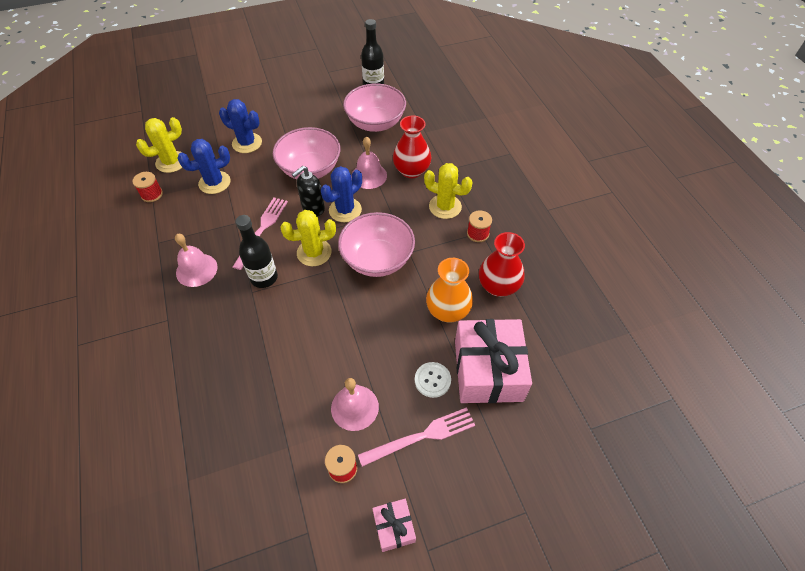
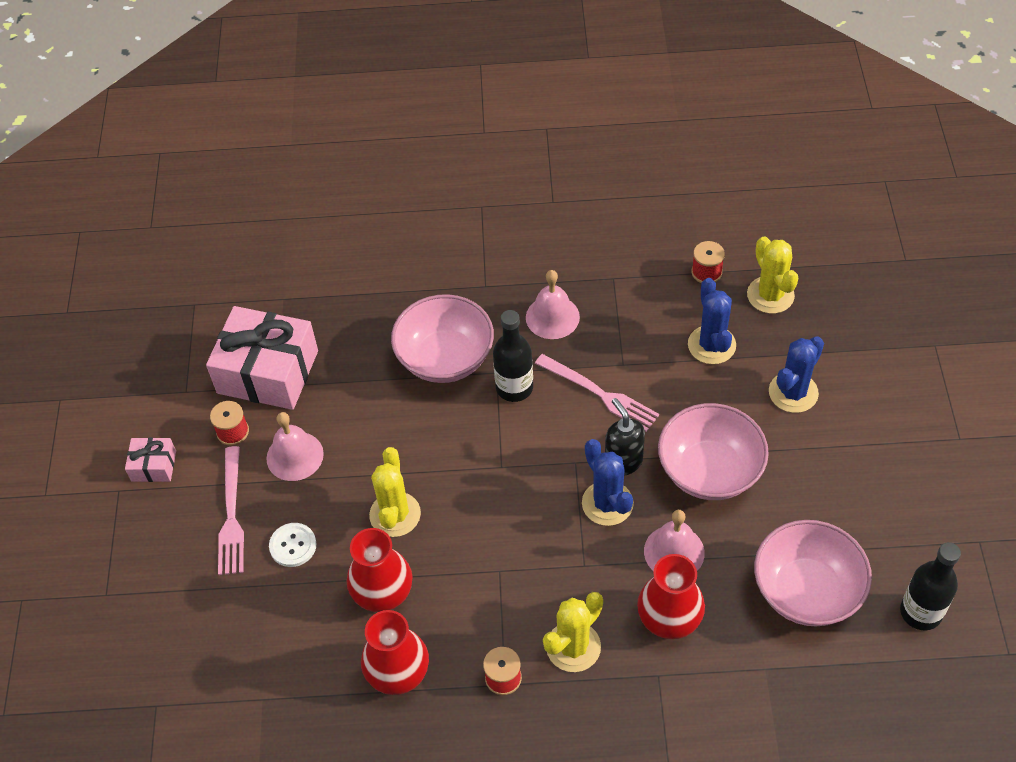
camera: 110 degrees right, 0 degrees up
yellow cactus [280,210,336,266] -> yellow cactus moved to [369,447,421,537]
pink bowl [338,212,415,277] -> pink bowl moved to [391,294,494,383]
orange vase [426,258,473,322] -> red vase [347,528,412,612]
pink gift [455,319,532,403] -> pink gift moved to [206,306,318,410]

